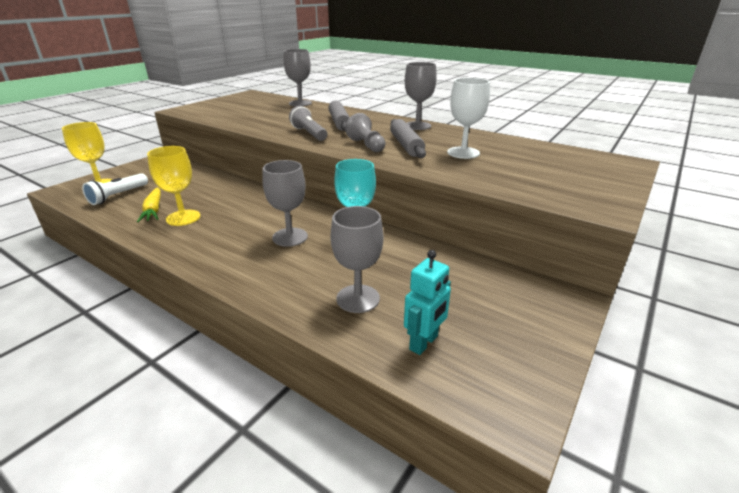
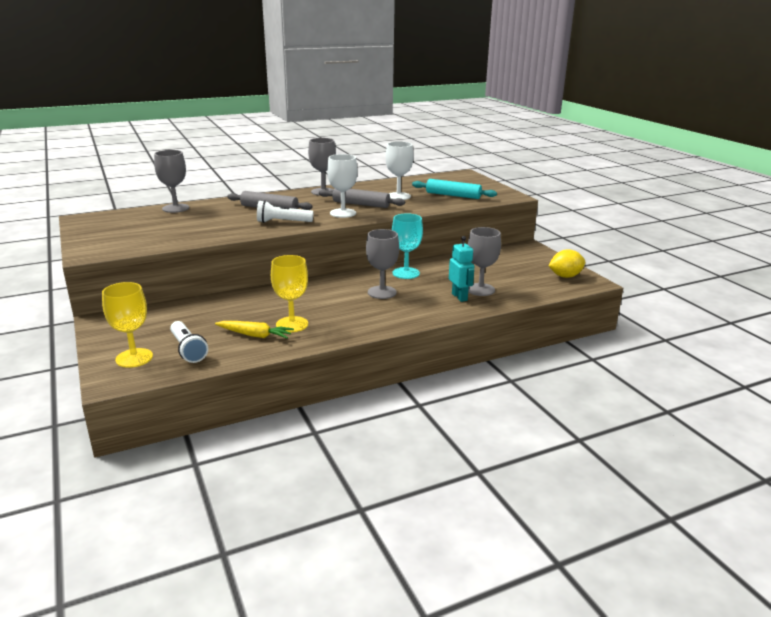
camera: 60 degrees left, 5 degrees down
grey flashlight [289,106,327,141] -> white flashlight [257,200,313,223]
grey pawn [345,113,385,152] -> white goblet [327,154,358,218]
turquoise robot [404,250,451,355] -> turquoise robot moved to [449,236,474,302]
none -> turquoise rolling pin [412,179,497,199]
none -> yellow lemon [549,249,585,278]

